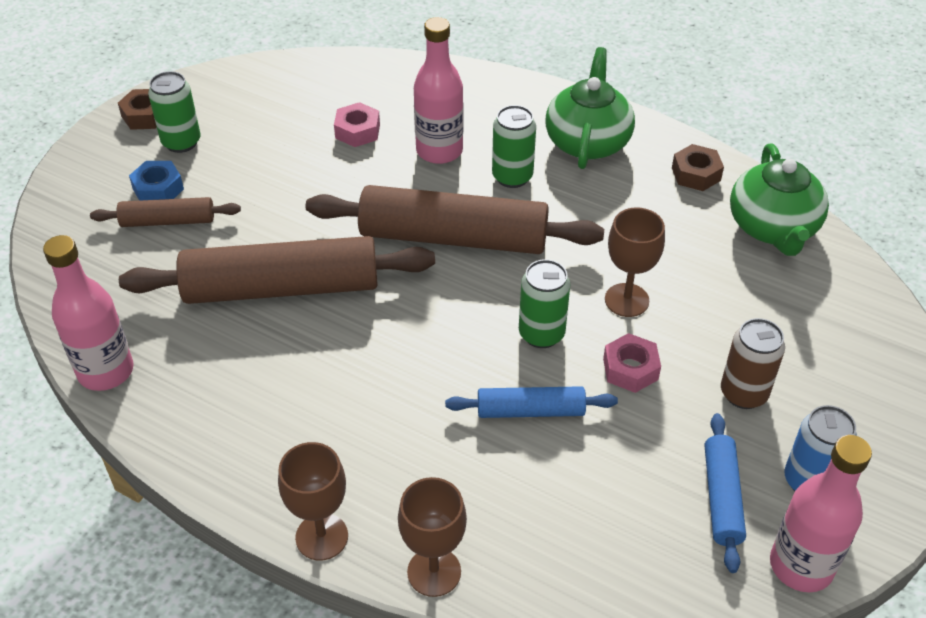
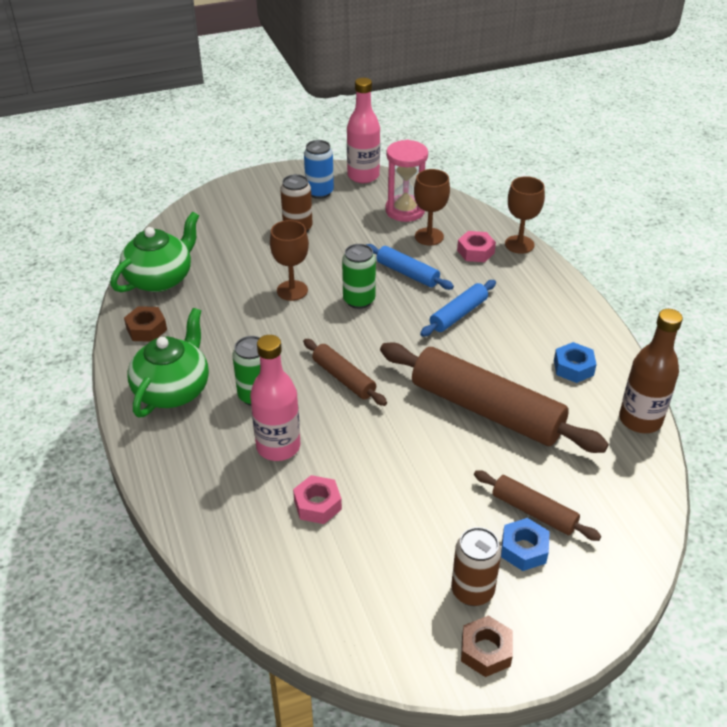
camera: 140 degrees left, 5 degrees down
pink bottle [43,235,134,391] -> brown bottle [619,309,683,433]
green can [148,71,201,153] -> brown can [451,527,501,606]
brown goblet [278,442,348,561] -> brown goblet moved to [414,169,450,246]
brown rolling pin [306,185,604,254] -> brown rolling pin [303,339,387,406], size x0.51
green teapot [545,47,635,169] -> green teapot turned 150 degrees clockwise [127,308,209,417]
pink nut [603,333,661,393] -> pink nut moved to [457,231,496,262]
blue rolling pin [705,413,746,573] -> blue rolling pin moved to [420,280,496,337]
none -> pink hourglass [385,139,428,222]
none -> blue nut [554,342,597,383]

